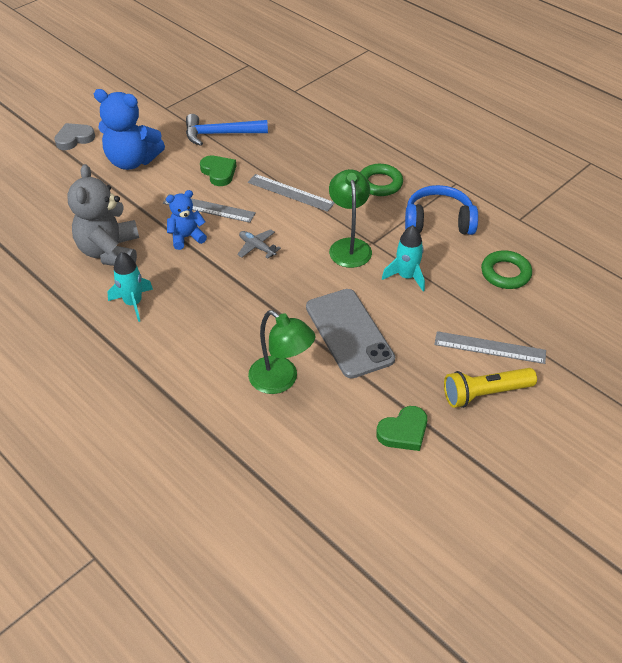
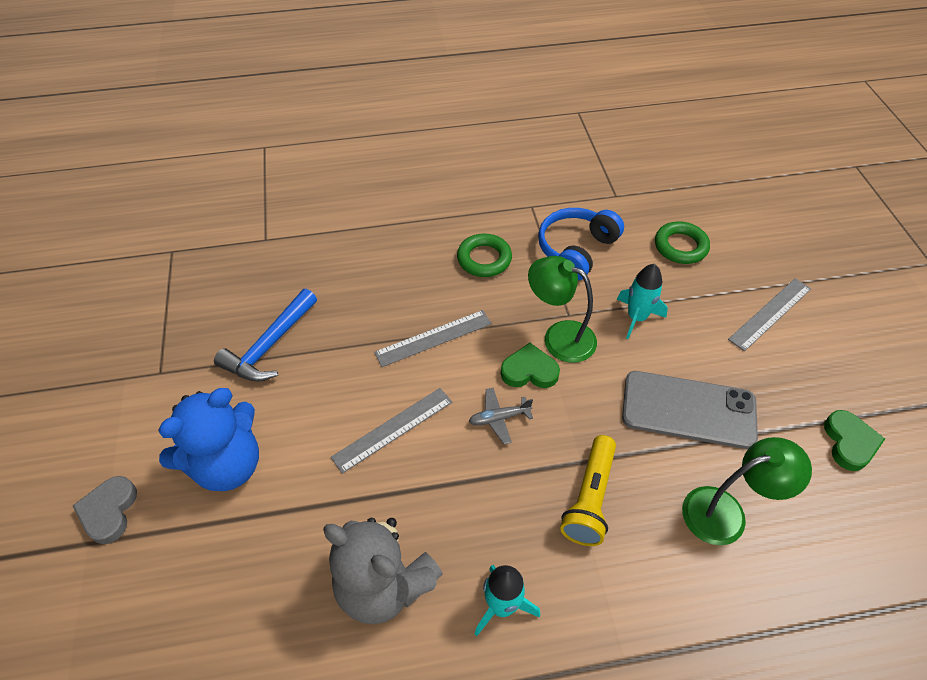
camera: 55 degrees left, 5 degrees up
blue teddy bear [166,190,207,250] -> none
green heart [200,156,236,186] -> green heart moved to [501,343,560,388]
yellow flashlight [444,368,537,408] -> yellow flashlight moved to [560,435,616,546]

